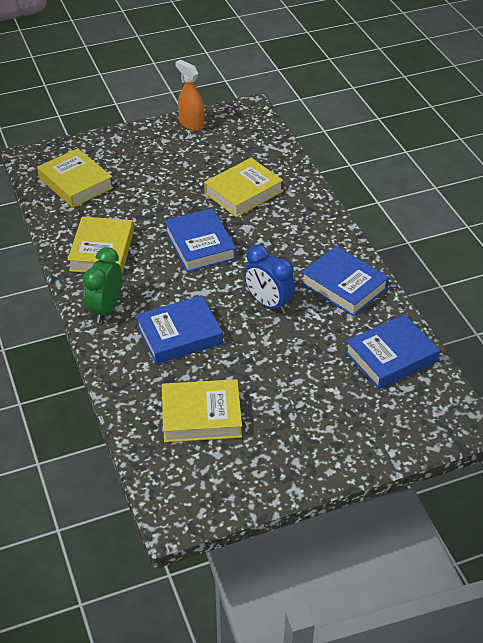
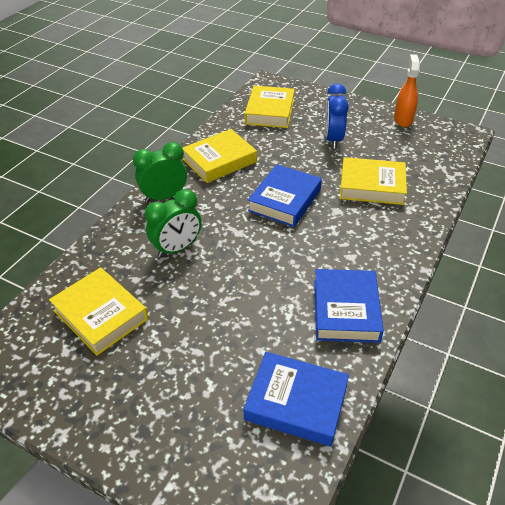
camera: 50 degrees right, 0 degrees up
blue book [136,295,223,364] -> green clock [145,189,202,258]
blue clock [244,245,295,314] -> blue clock moved to [325,83,349,149]

